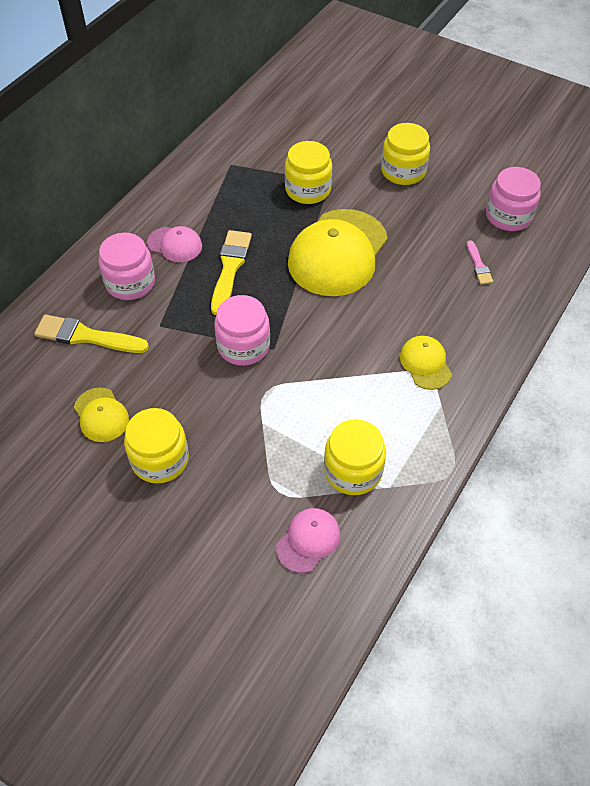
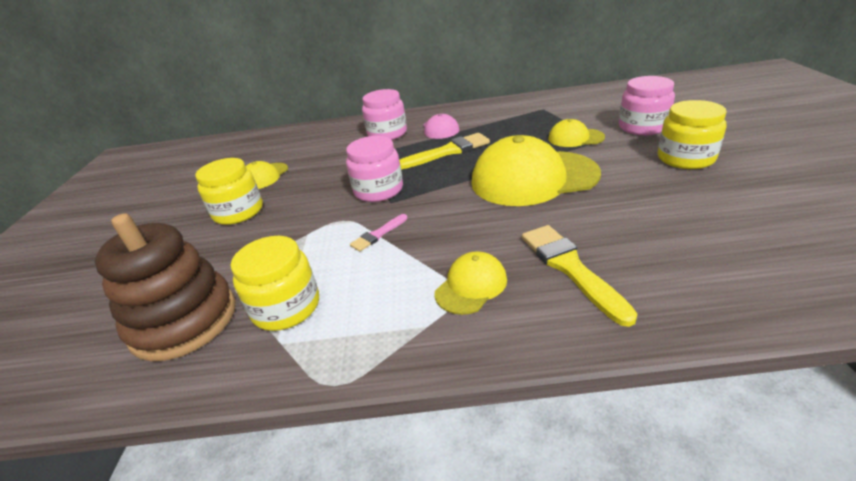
camera: 60 degrees right, 20 degrees down
yellow brush [34,314,149,353] -> yellow brush moved to [522,225,637,327]
pink cap [276,508,340,573] -> brown stacking toy [95,213,236,362]
yellow jar [285,141,332,204] -> yellow cap [548,119,605,147]
pink brush [467,240,493,285] -> pink brush moved to [350,214,408,252]
pink jar [486,167,541,231] -> pink jar moved to [619,76,675,135]

